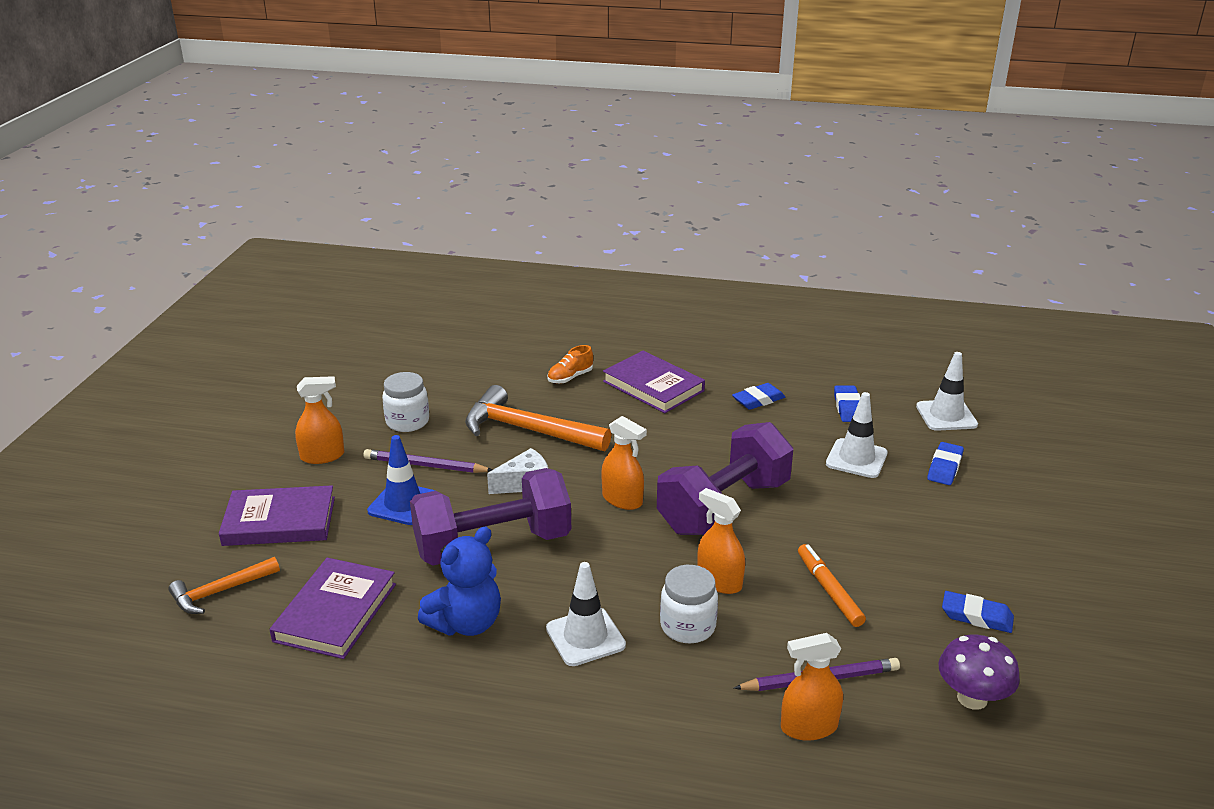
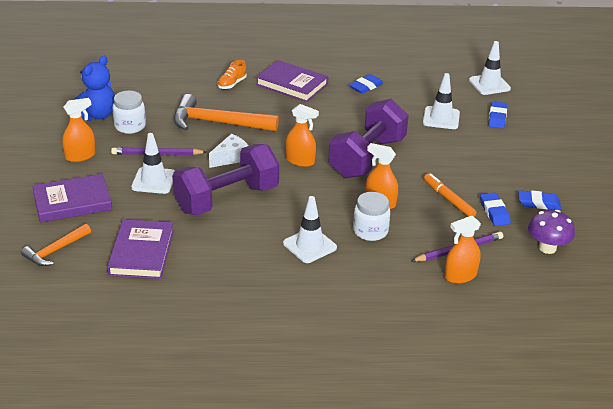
camera: 15 degrees left, 5 degrees up
blue traffic cone [367,435,435,525] -> white traffic cone [131,133,175,194]
blue teddy bear [418,527,501,636] -> blue teddy bear moved to [73,56,115,121]
blue eraser [834,385,860,422] -> blue eraser moved to [480,193,511,226]

